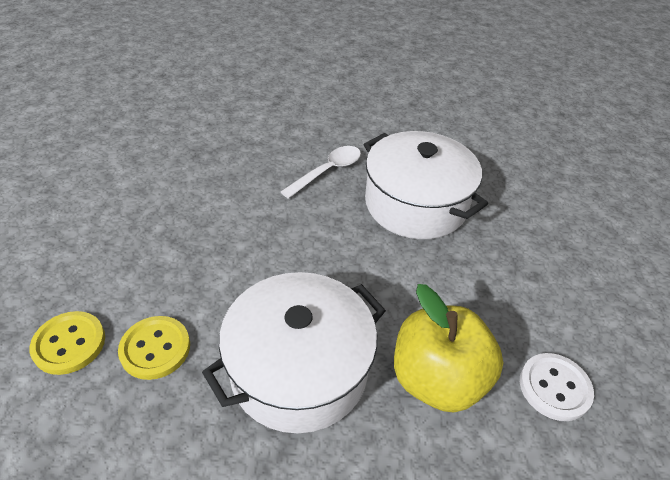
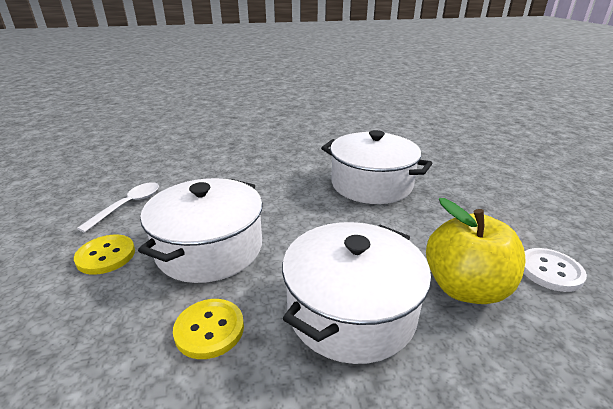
camera: 15 degrees left, 15 degrees down
yellow button [30,311,105,375] -> yellow button moved to [74,235,135,275]
white spoon [281,146,361,199] -> white spoon moved to [77,182,159,233]
none -> white pot [138,178,263,283]

